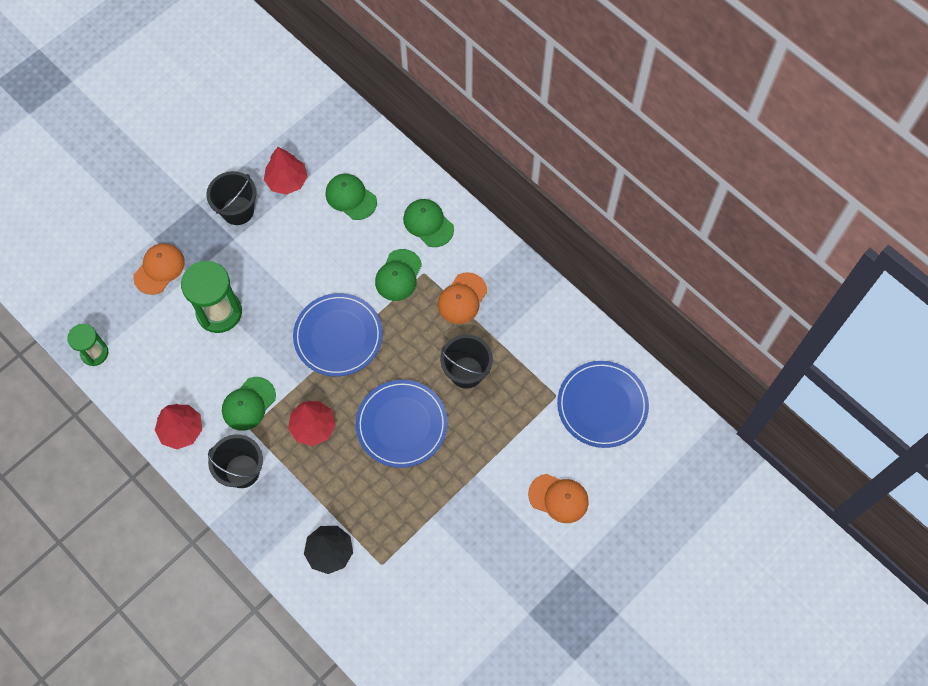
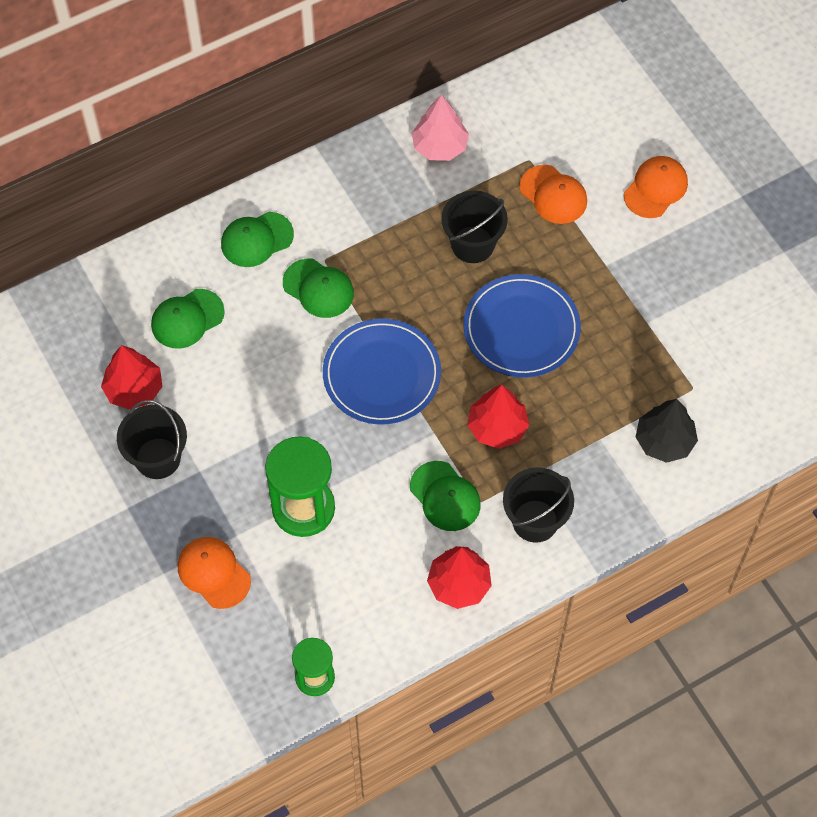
camera: 75 degrees left, 5 degrees down
orange cap [438,272,487,324] -> orange cap moved to [520,165,587,224]
blue plate [557,361,649,448] -> none
none -> pink tree [412,95,469,161]

